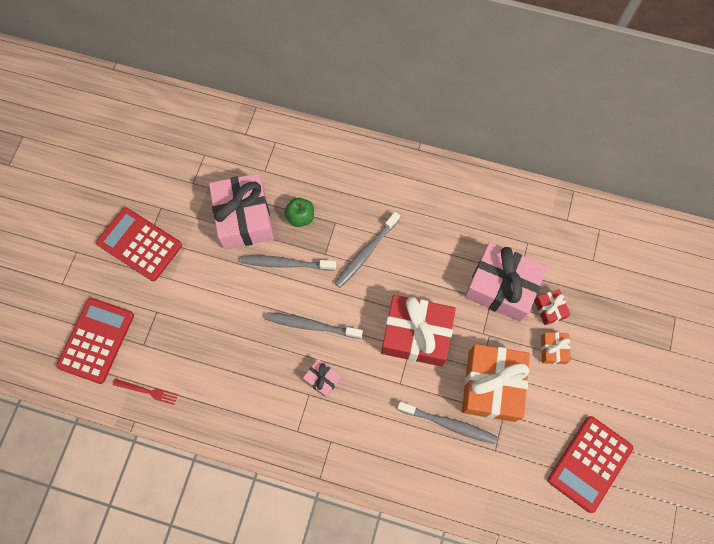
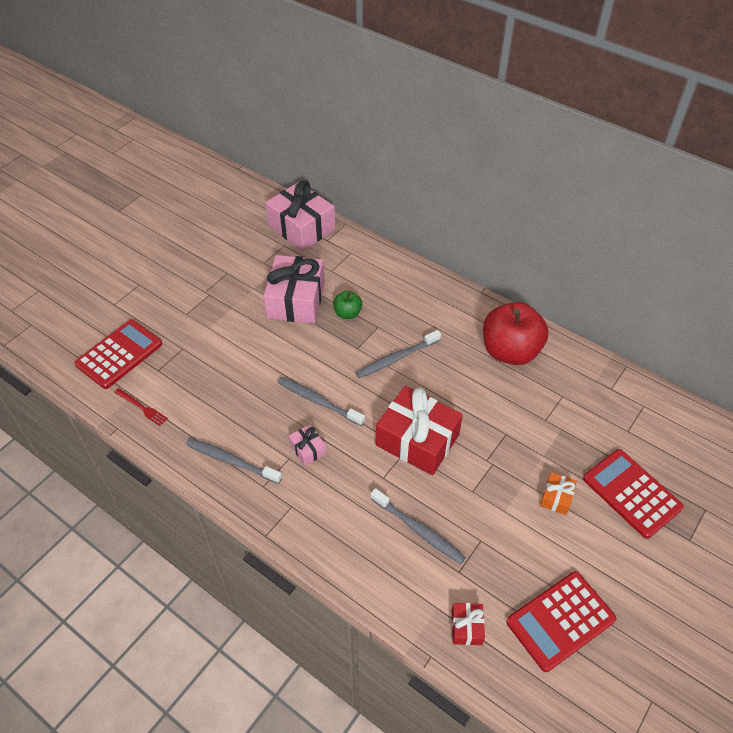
camera: 20 degrees right, 20 degrees down
red calculator [96,207,182,281] -> red calculator moved to [583,449,684,539]
grey toothbrush [240,255,336,271] -> grey toothbrush moved to [186,438,282,484]
orange gift [462,344,530,422] -> none
pink gift [464,242,547,322] -> pink gift moved to [265,181,336,251]
red gift [534,289,571,325] -> red gift moved to [452,603,485,645]
none -> red apple [483,302,549,365]

